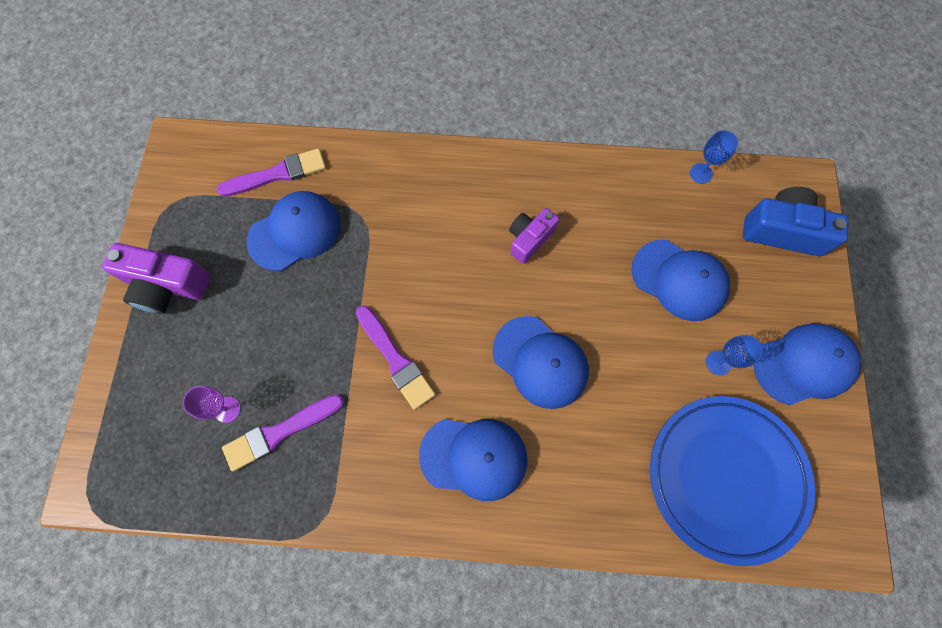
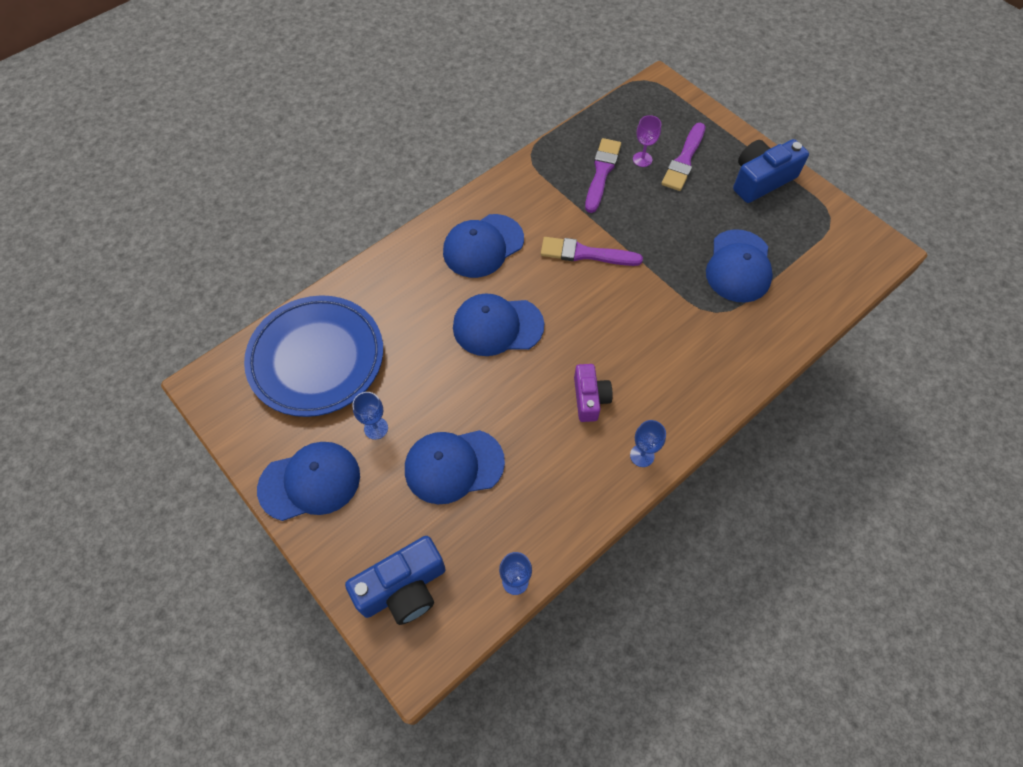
camera: 135 degrees right, 10 degrees down
purple camera [102,243,211,314] -> blue camera [733,139,809,203]
purple brush [216,148,326,197] -> purple brush moved to [661,123,706,191]
blue cap [754,323,862,405] -> blue cap turned 135 degrees counterclockwise [257,442,360,521]
none -> blue goblet [630,420,666,467]

